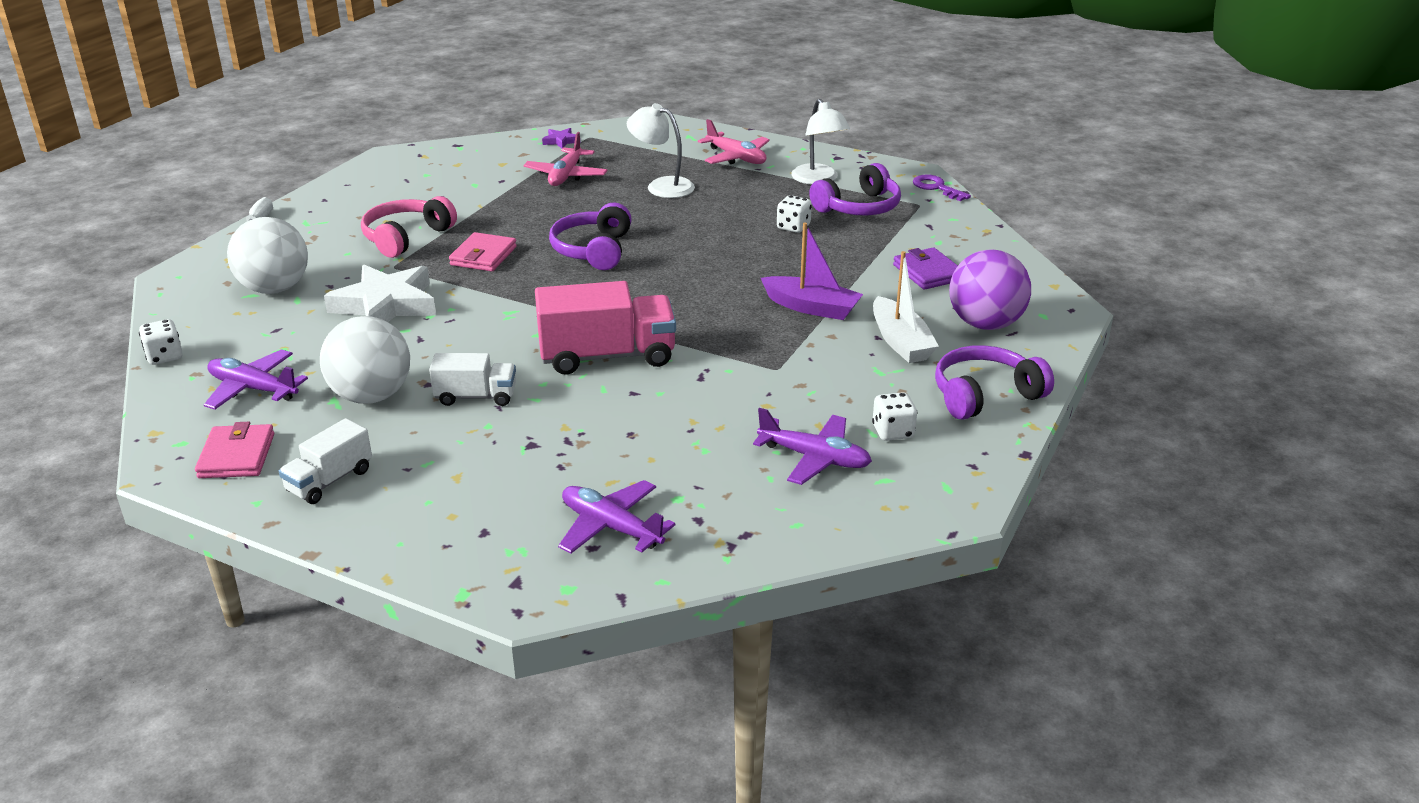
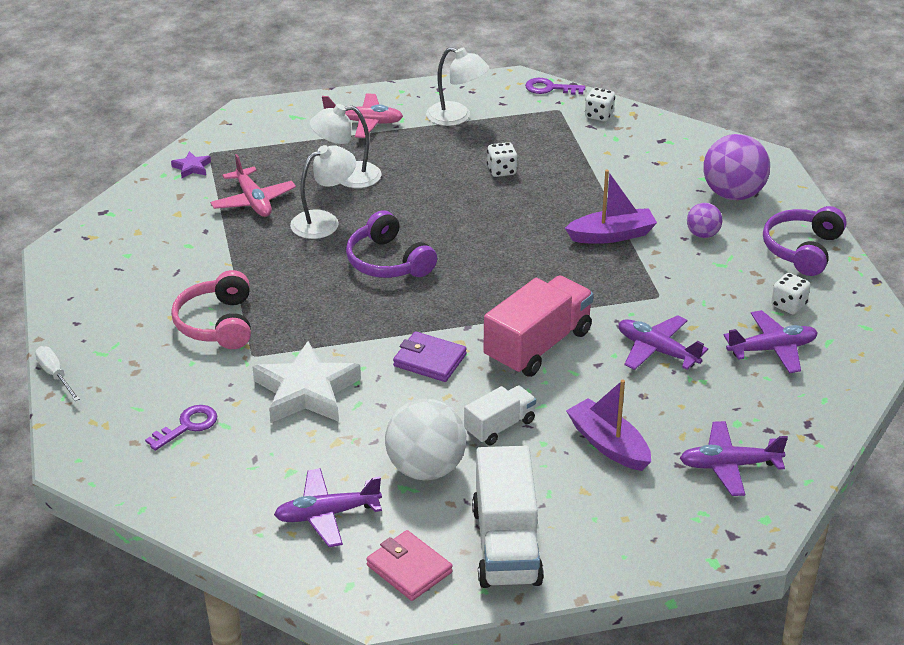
camera: 40 degrees left, 5 degrees up
white dice [139,319,183,365] -> white dice moved to [585,88,615,121]
white ball [227,217,308,294] -> purple key [145,405,218,451]
white truck [279,418,372,504] -> white truck [472,446,544,588], size x1.75
pink wallet [449,232,517,272] -> none
purple headphones [809,163,901,215] -> none
white boat [873,251,939,363] -> purple ball [687,203,722,238]
purple wallet [893,247,958,290] -> purple wallet moved to [393,331,467,382]
none -> white lamp [290,145,356,239]
none -> purple boat [566,379,651,471]
none -> purple plane [618,315,708,370]

